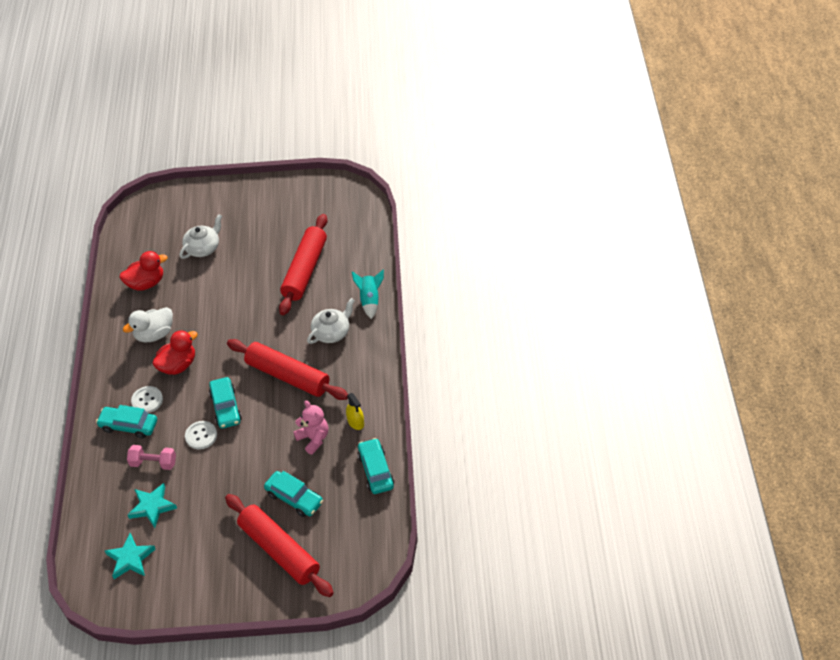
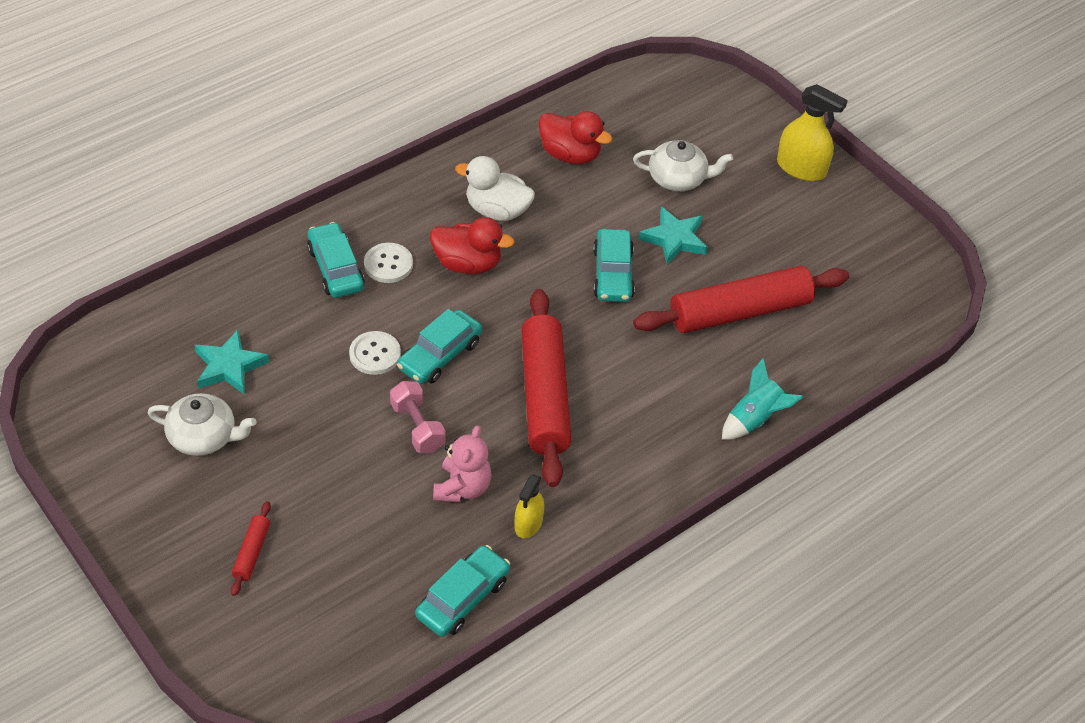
camera: 50 degrees right, 0 degrees up
turquoise star [105,533,155,579] -> turquoise star moved to [638,207,708,265]
pink dumbbell [127,445,176,470] -> pink dumbbell moved to [390,381,446,453]
red rolling pin [225,494,334,597] -> red rolling pin [231,501,271,596], size x0.42
turquoise car [264,471,323,517] -> turquoise car moved to [593,229,635,302]
white teapot [307,298,355,344] -> white teapot moved to [148,393,256,456]
none -> yellow spray bottle [777,84,848,181]

